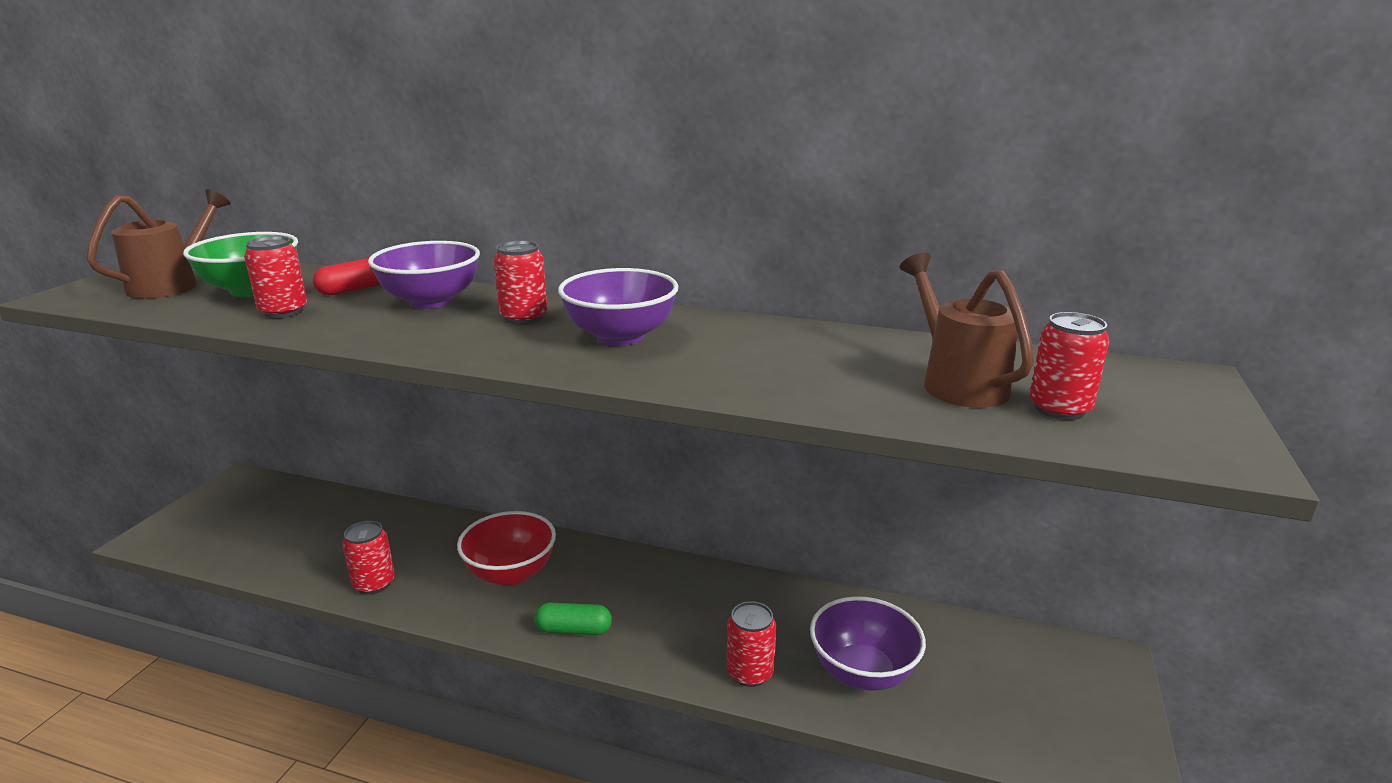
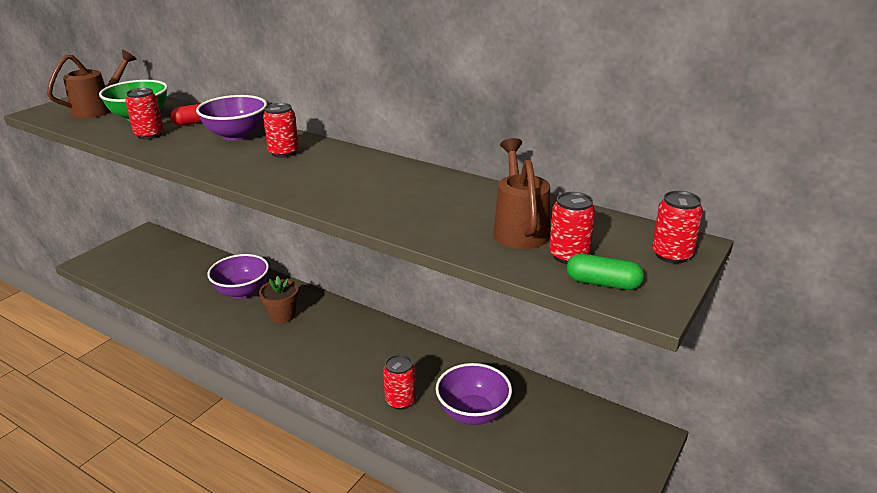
camera: 15 degrees right, 5 degrees up
red can [342,521,395,595] -> red can moved to [652,191,703,264]
red bowl [457,511,556,586] -> brown flower pot [259,276,299,323]
green capsule [534,603,612,635] -> green capsule moved to [567,254,644,290]
purple bowl [558,268,678,346] -> purple bowl moved to [207,254,269,299]

